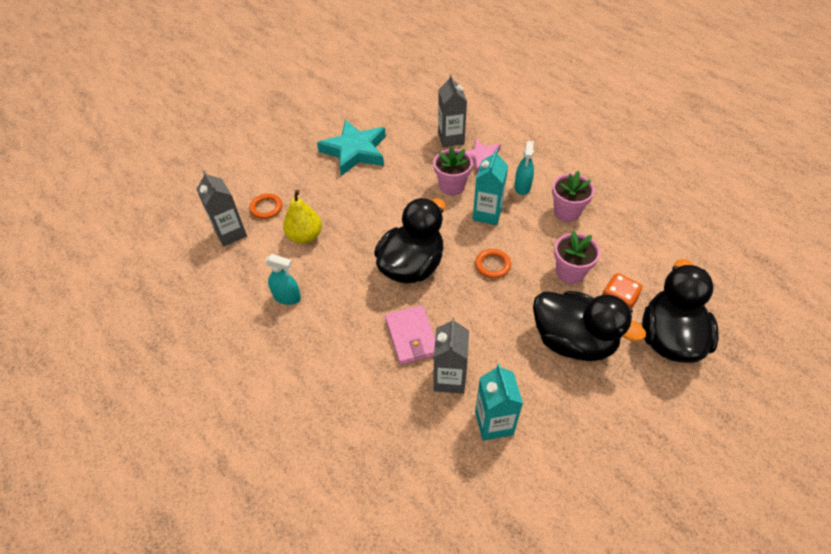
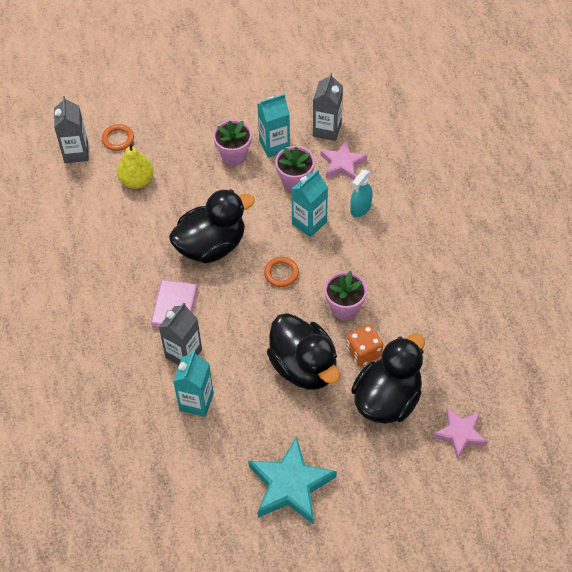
camera: 25 degrees right, 5 degrees up
turquoise spray bottle [265,254,301,305] -> none
turquoise star [317,120,386,176] -> turquoise star moved to [248,437,337,524]
pink flower pot [552,171,594,222] -> pink flower pot moved to [213,120,252,166]
none -> turquoise carton [257,94,290,158]
none -> pink star [433,407,488,460]

